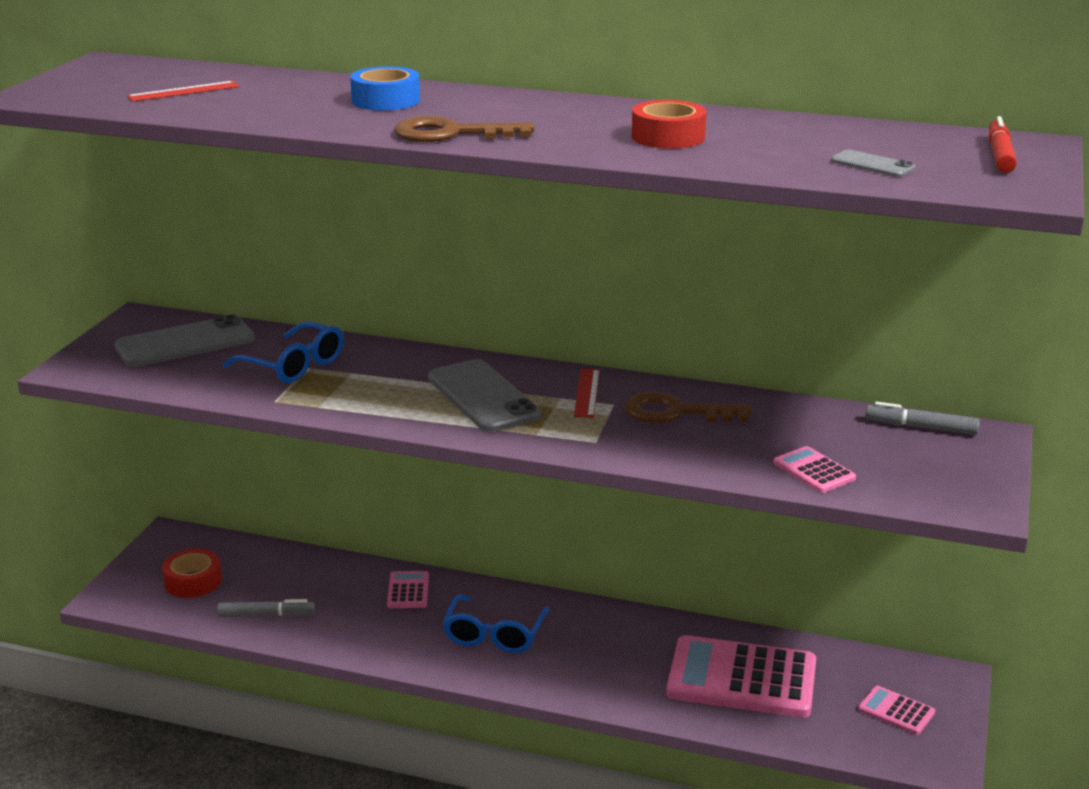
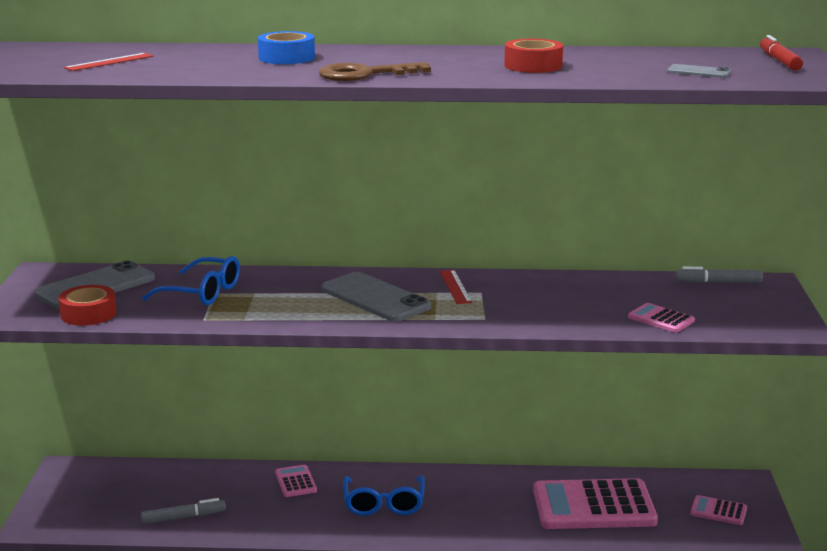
camera: 15 degrees left, 5 degrees down
red tape [162,549,222,598] -> red tape moved to [58,285,117,326]
brown key [625,392,751,423] -> none

